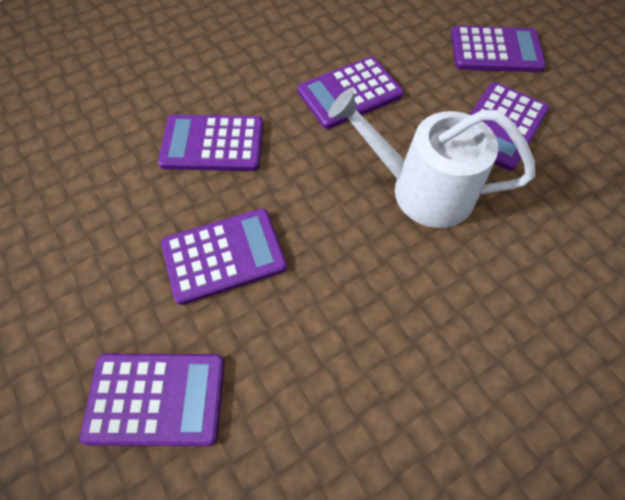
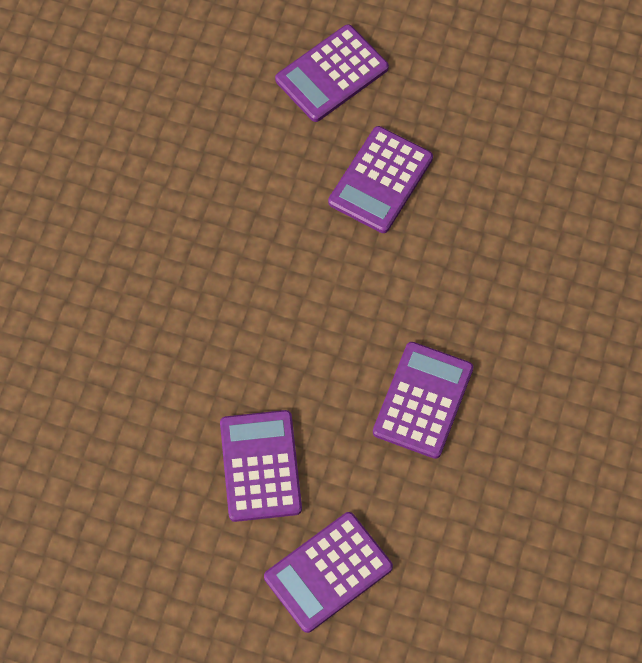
camera: 140 degrees right, 5 degrees up
purple calculator [158,115,263,171] -> none
white watering can [328,88,535,228] -> none

